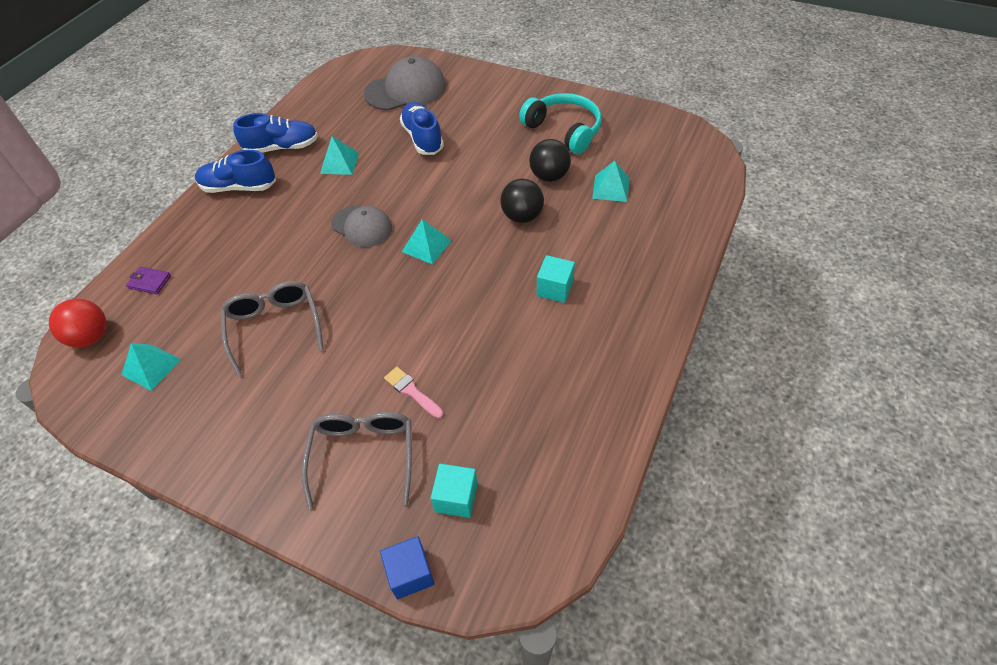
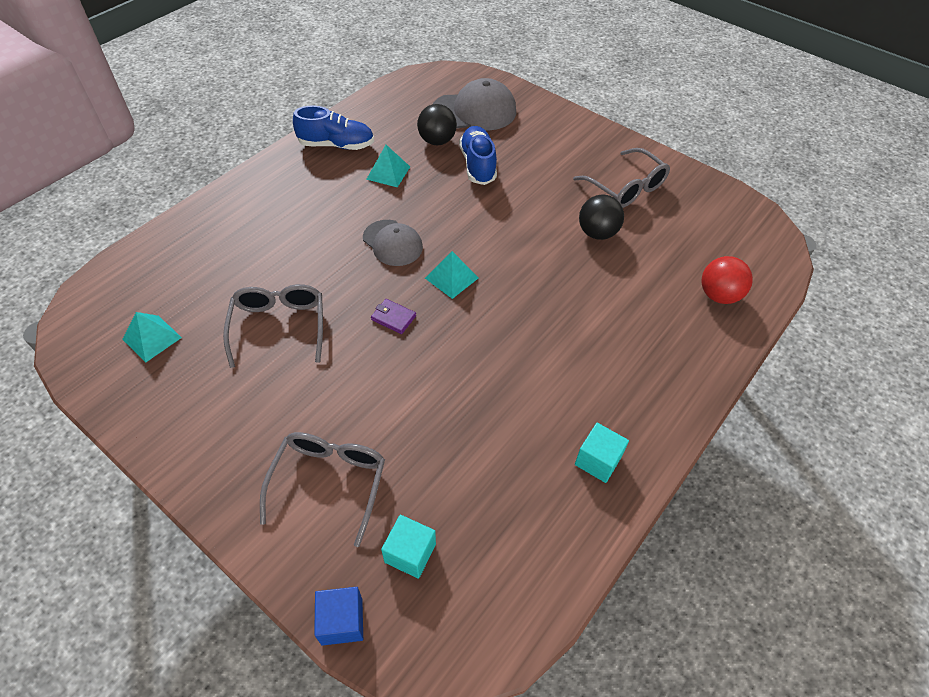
camera: 10 degrees right, 0 degrees up
red ball [49,299,106,347] -> red ball moved to [701,256,753,304]
purple wallet [126,267,171,294] -> purple wallet moved to [371,299,416,334]
blue shoe [195,150,276,193] -> none
pink brush [384,367,444,419] -> none
black ball [500,178,544,223] -> black ball moved to [417,104,457,145]
turquoise headphones [519,93,602,154] -> grey glasses [573,148,670,208]
turquoise cube [537,255,575,303] -> turquoise cube moved to [575,423,629,483]
turquoise pyramid [592,161,630,202] -> none

